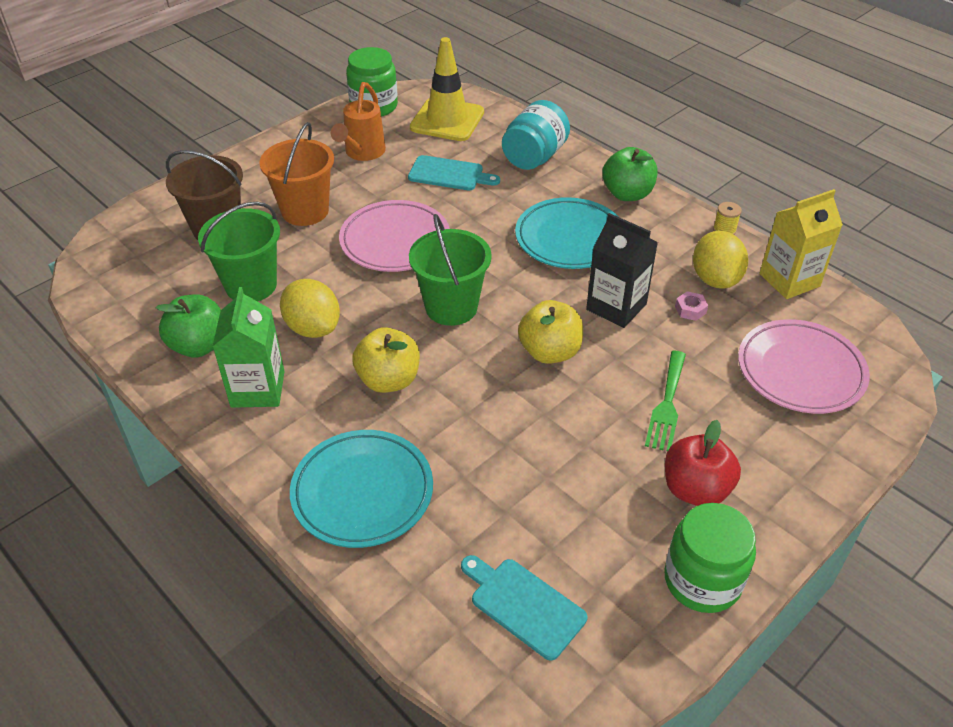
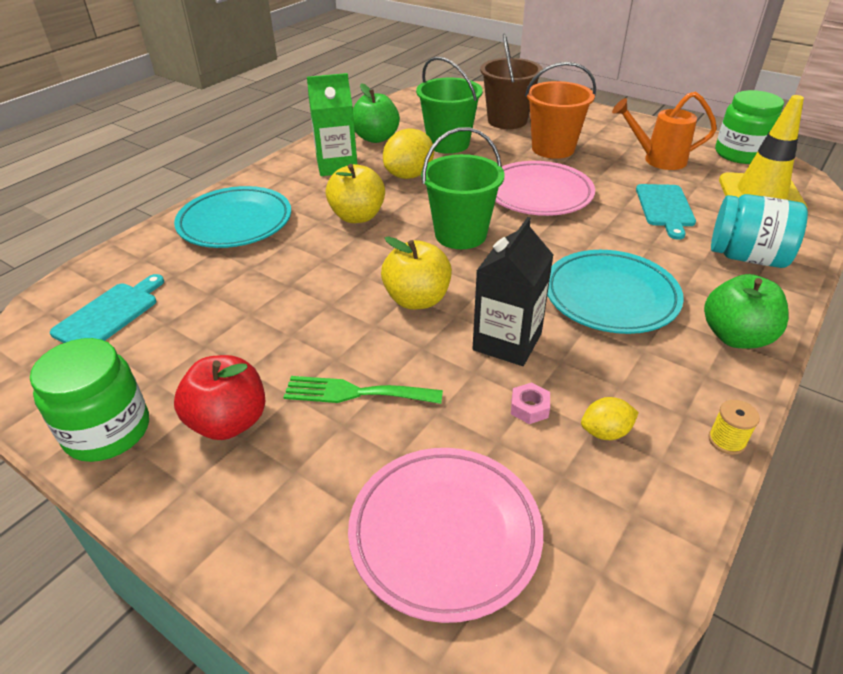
camera: 80 degrees right, 5 degrees down
yellow lemon [693,231,748,289] -> yellow lemon [581,397,639,440], size x0.55
yellow carton [759,189,843,299] -> none

